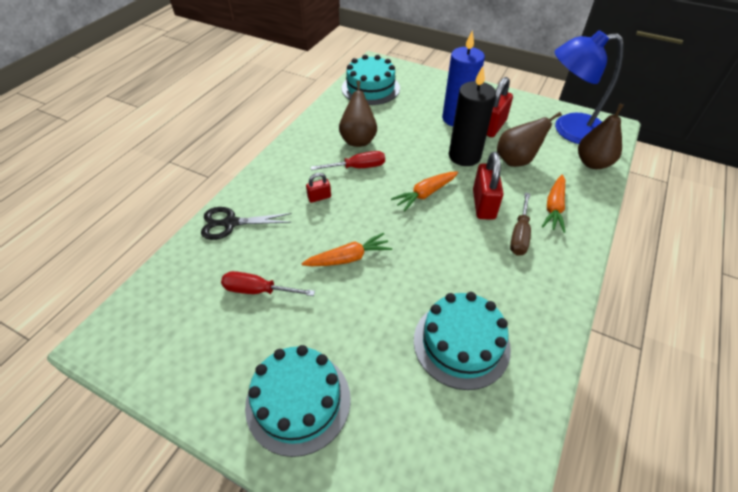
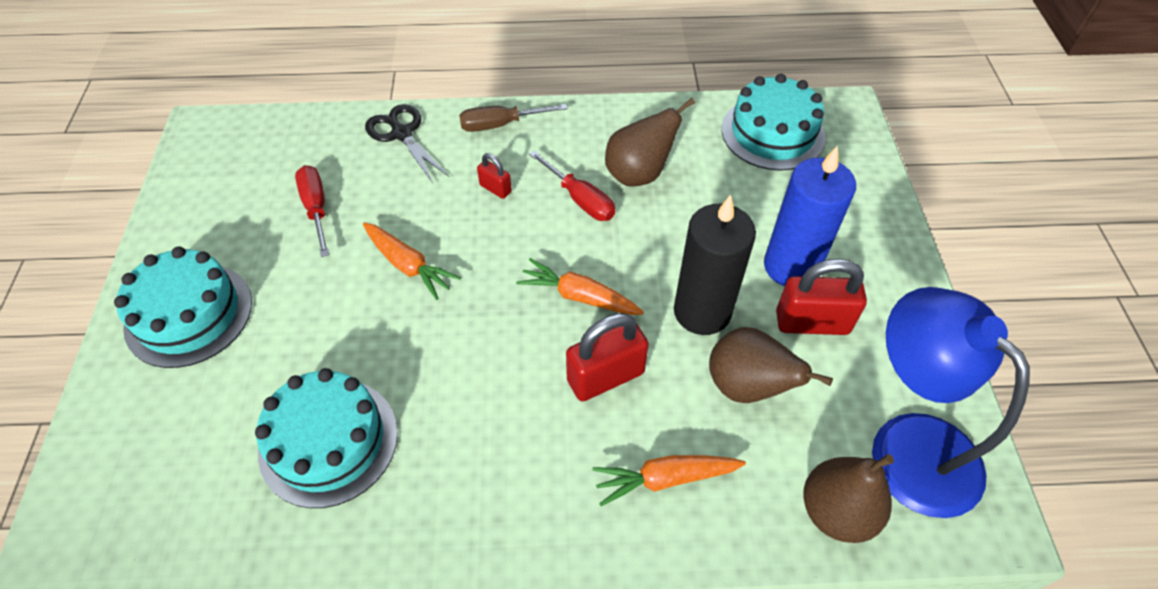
camera: 60 degrees right, 5 degrees up
brown screwdriver [510,193,531,256] -> brown screwdriver moved to [459,104,568,132]

